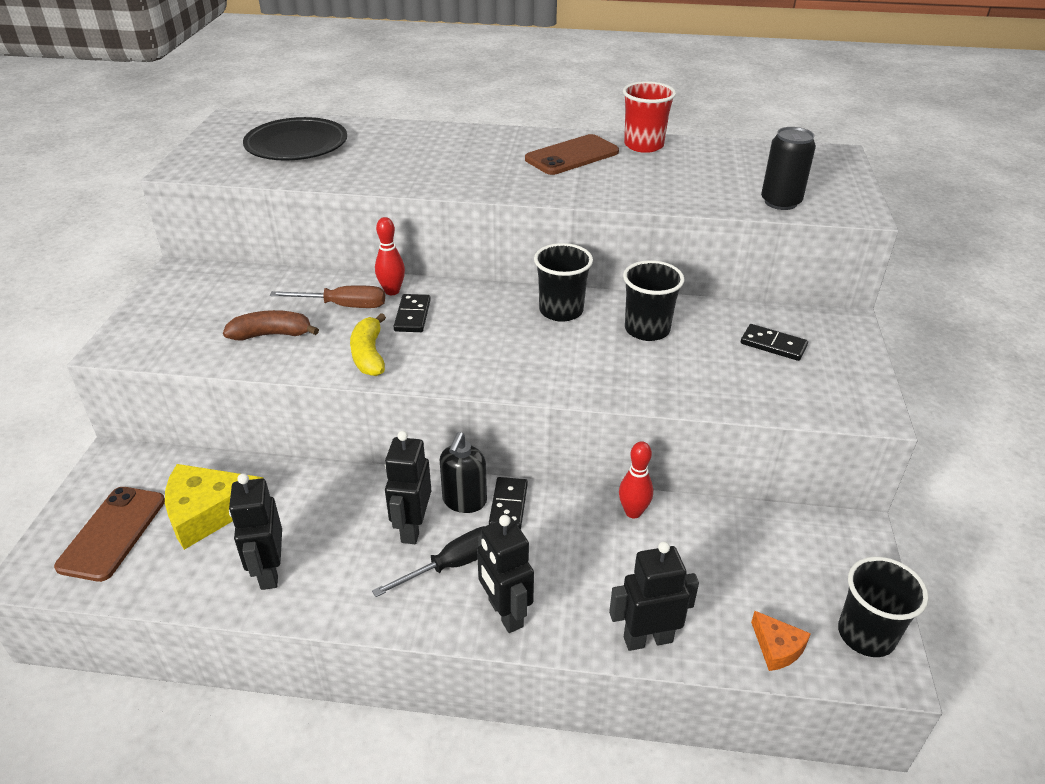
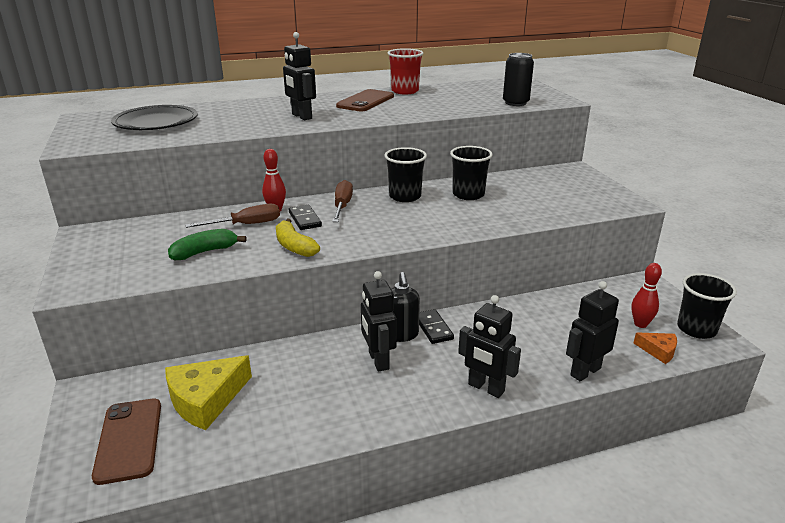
camera: 25 degrees left, 10 degrees down
brown banana [223,310,319,340] -> green banana [168,229,247,260]
black robot [229,473,282,590] -> black robot moved to [283,32,316,120]
black screwdriver [372,526,484,597] -> none
red bowling pin [619,441,653,518] -> red bowling pin moved to [631,263,662,328]
black domino [741,324,808,361] -> none
none -> brown screwdriver [332,180,353,222]

